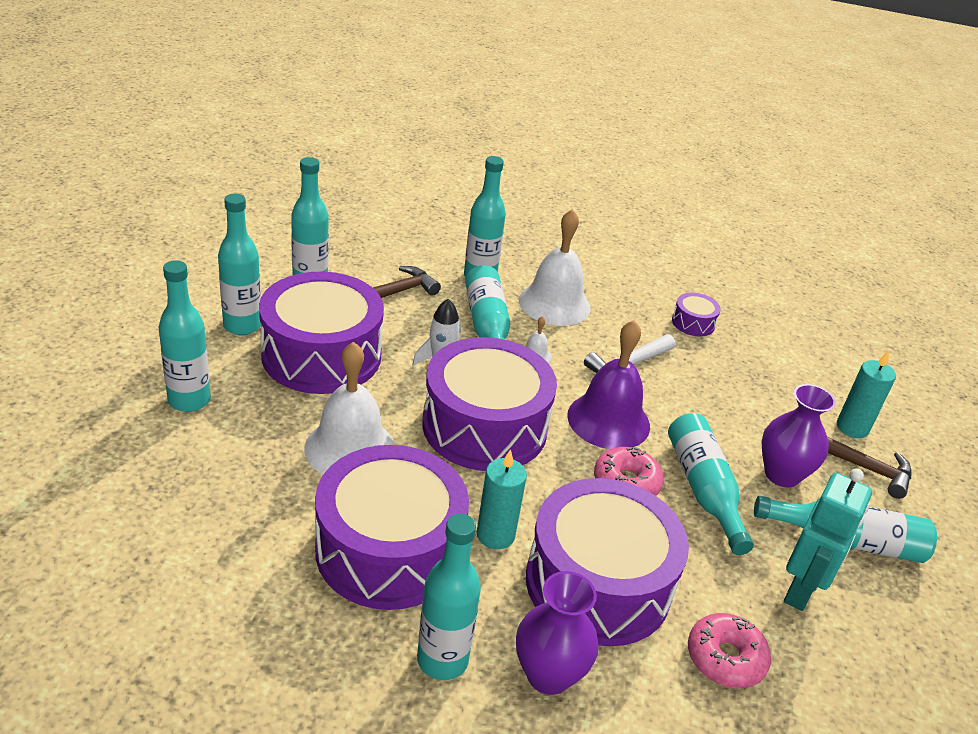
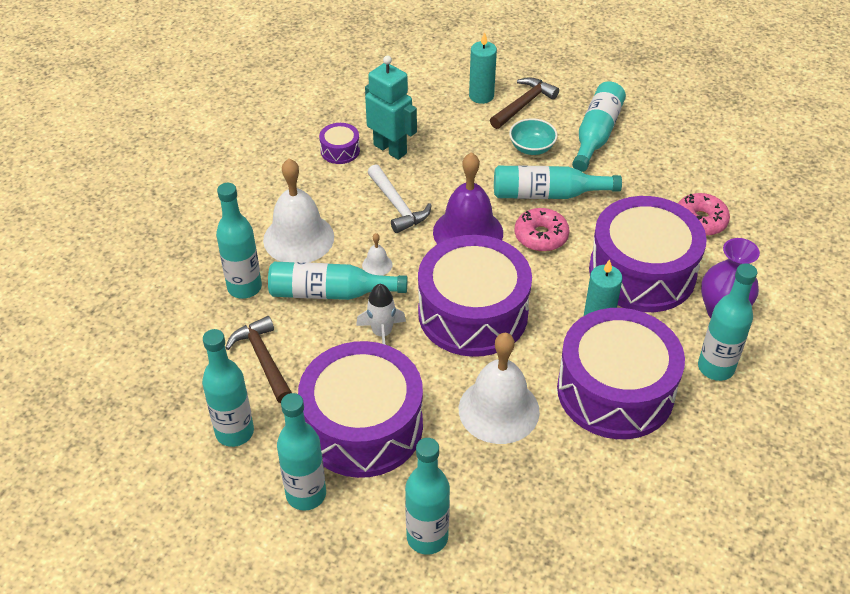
camera: 75 degrees left, 10 degrees up
purple vase [762,384,836,488] -> turquoise bowl [509,118,558,155]
turquoise robot [784,469,872,611] -> turquoise robot moved to [365,56,417,160]

